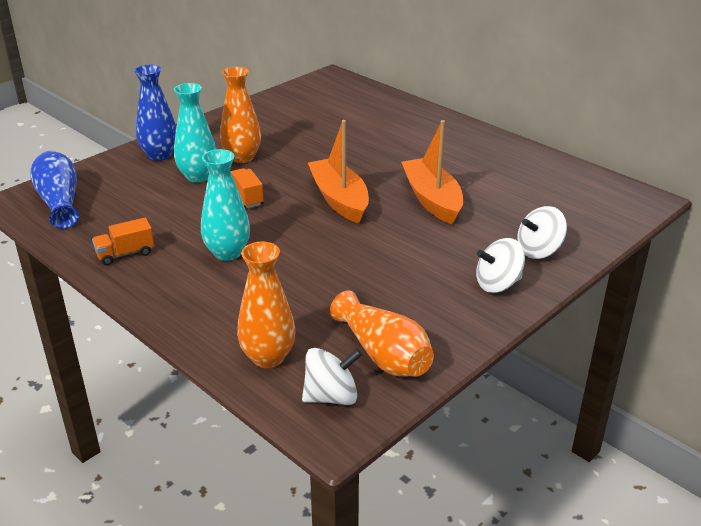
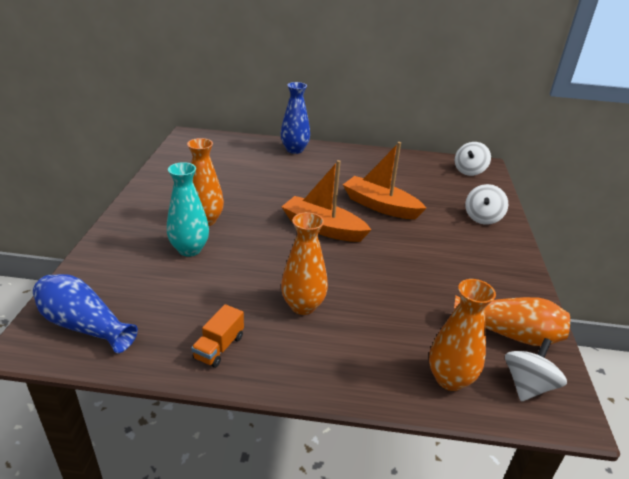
camera: 40 degrees left, 0 degrees up
blue vase [134,65,176,161] -> blue vase moved to [281,82,310,154]
turquoise vase [201,149,250,261] -> orange vase [281,212,328,315]
orange truck [230,168,264,208] -> none
white spinning top [476,238,525,293] -> white spinning top moved to [455,142,491,176]

